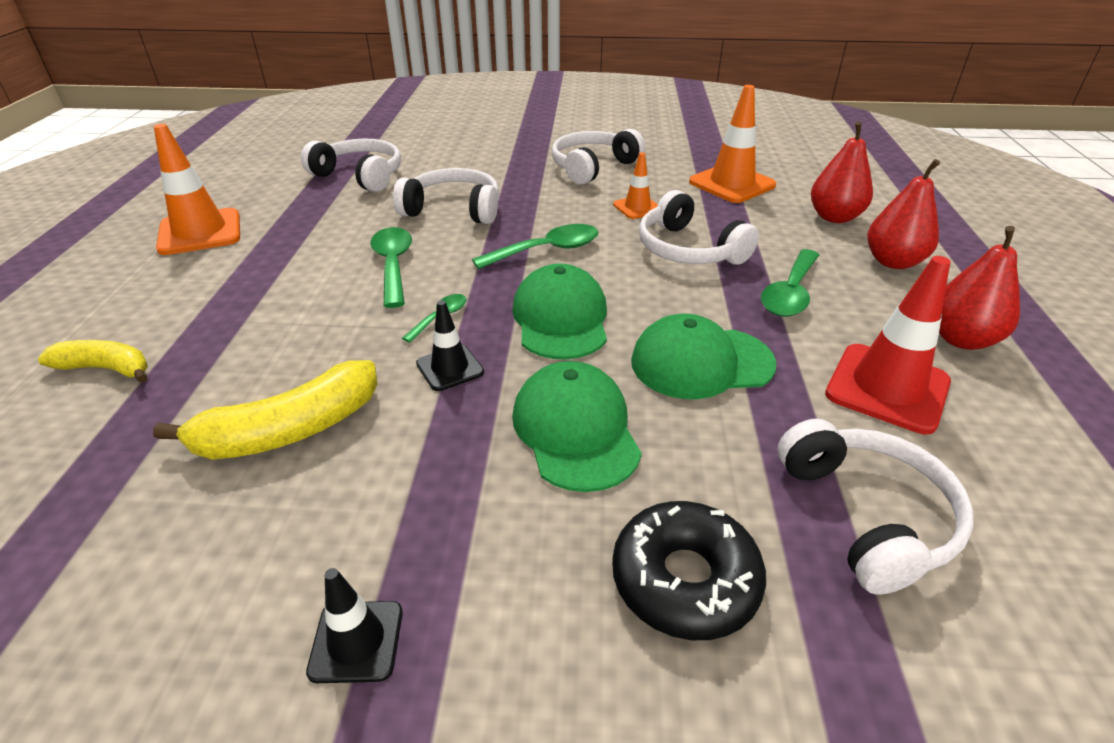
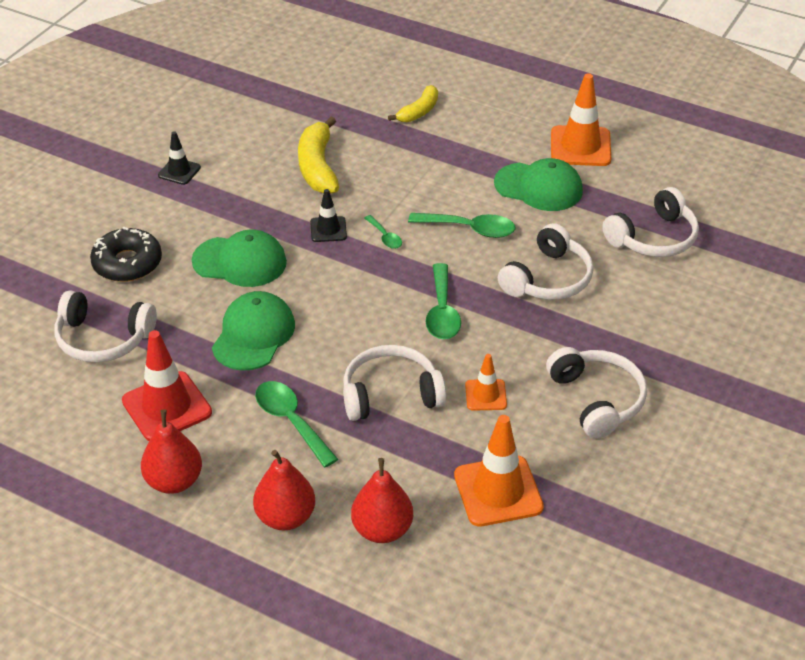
camera: 115 degrees right, 5 degrees up
green cap [512,263,607,360] -> green cap moved to [494,158,583,211]

